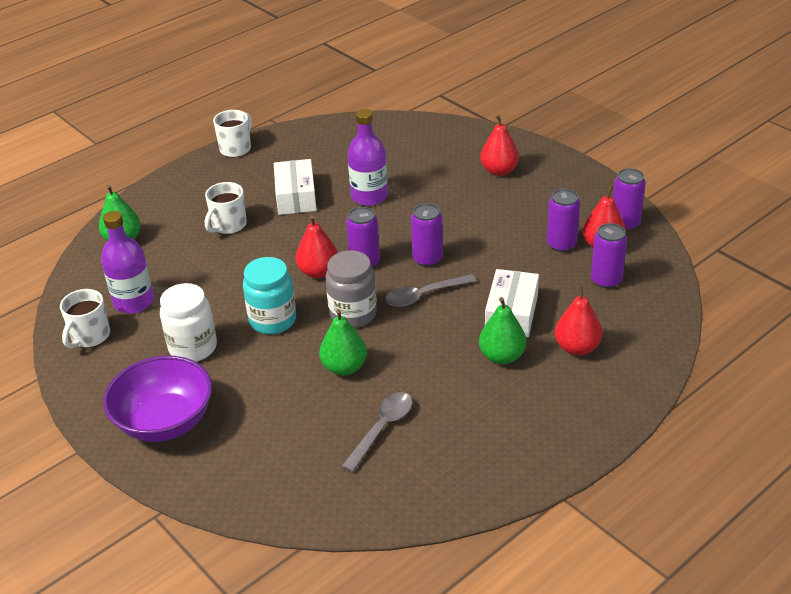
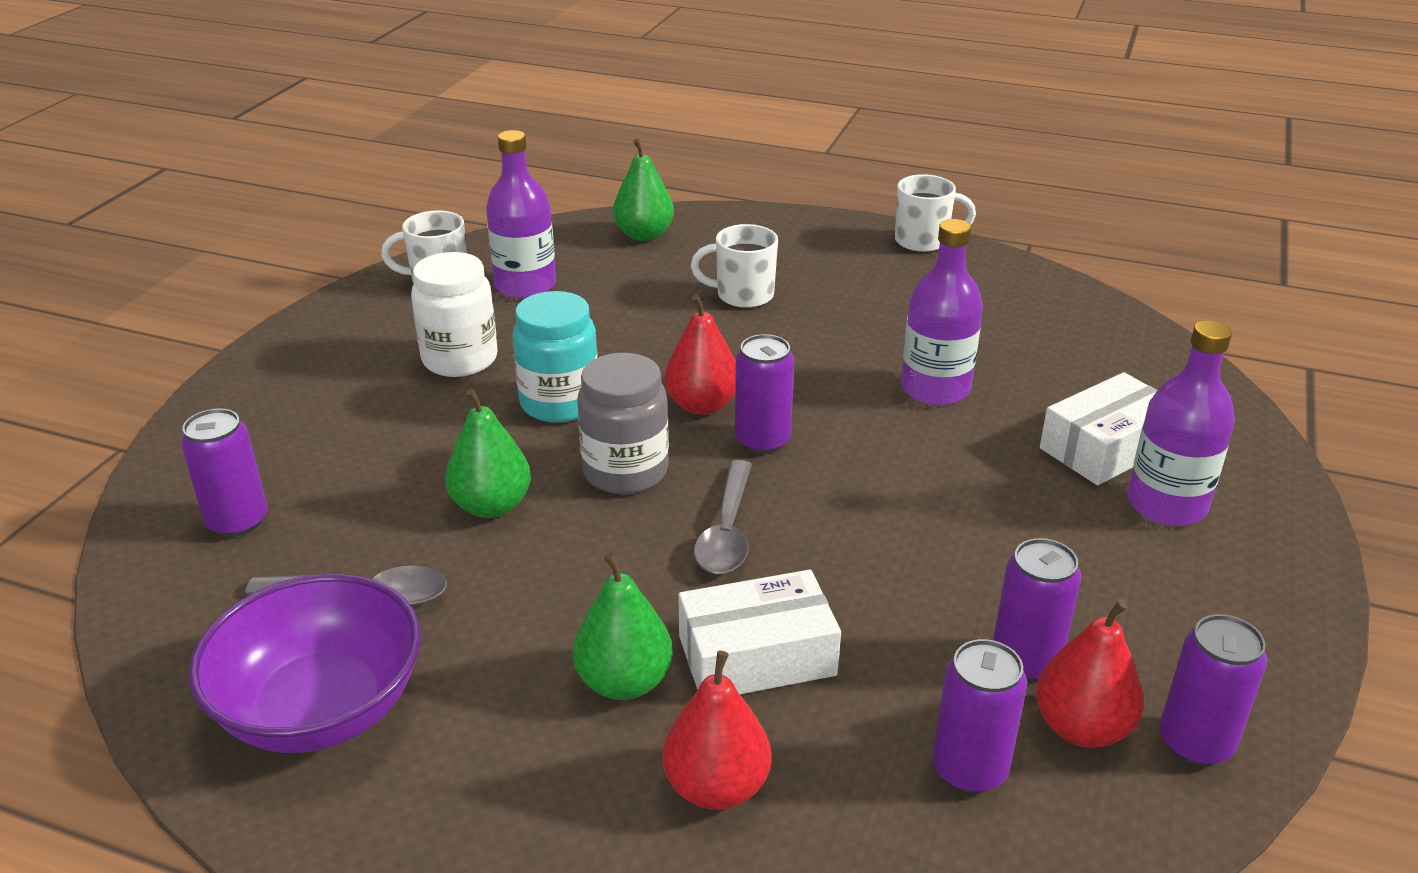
camera: 60 degrees right, 5 degrees down
purple bowl [103,356,212,442] -> purple bowl moved to [189,574,421,753]
white box [274,159,317,215] -> white box moved to [1040,372,1157,485]
grey spoon [385,274,477,307] -> grey spoon turned 120 degrees counterclockwise [694,460,752,574]
purple can [411,203,443,267] -> purple can moved to [181,408,267,537]
red pear [480,115,519,176] -> purple bottle [1127,320,1235,526]

